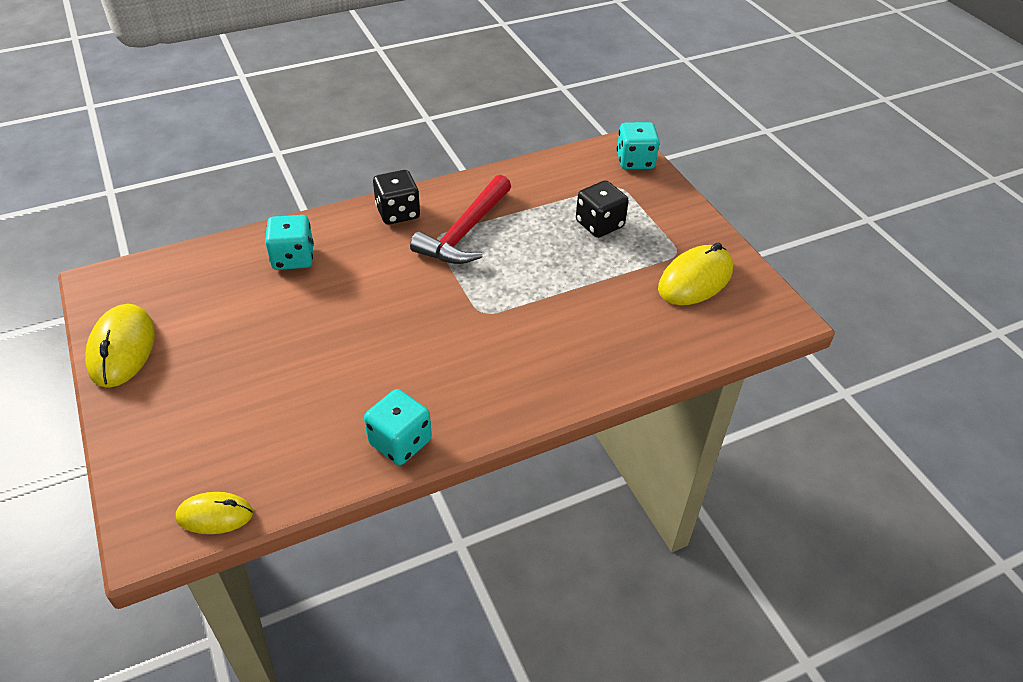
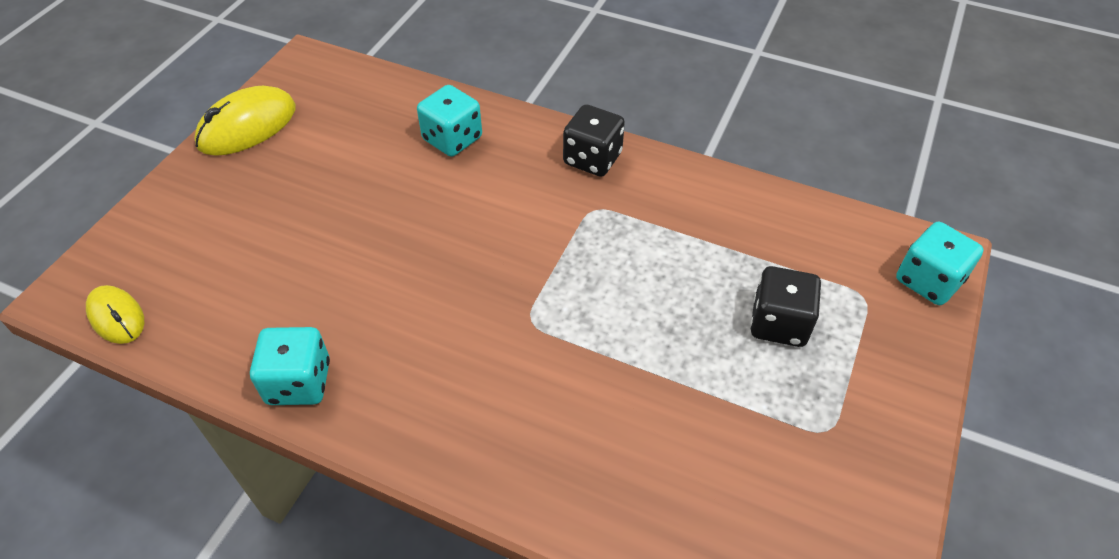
camera: 50 degrees right, 5 degrees up
red hammer [410,175,511,264] -> none
yellow mouse [658,243,733,305] -> none

